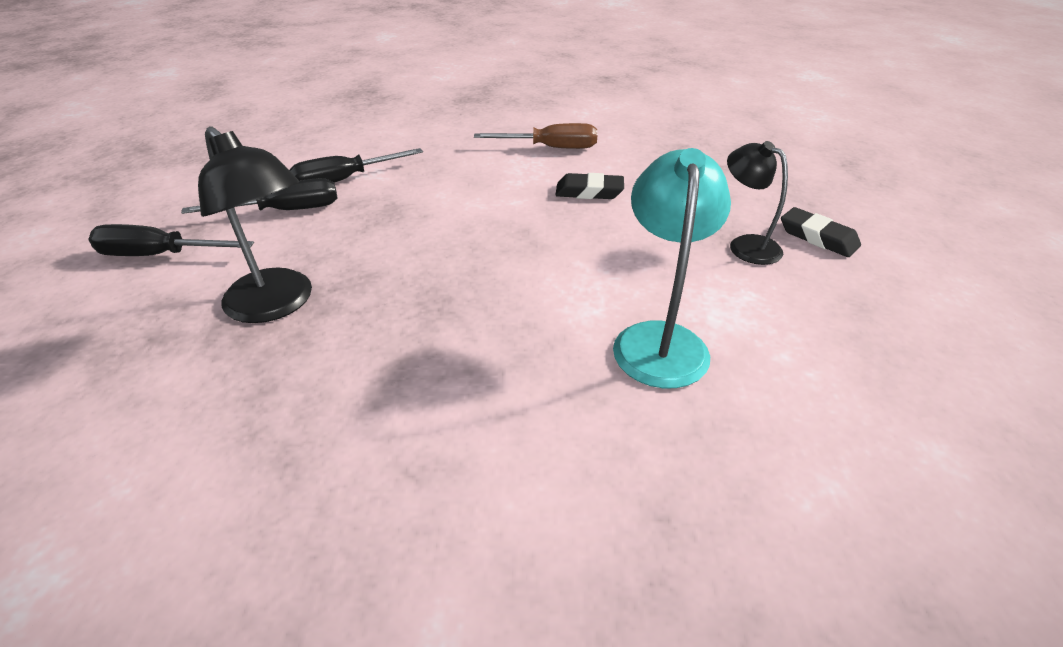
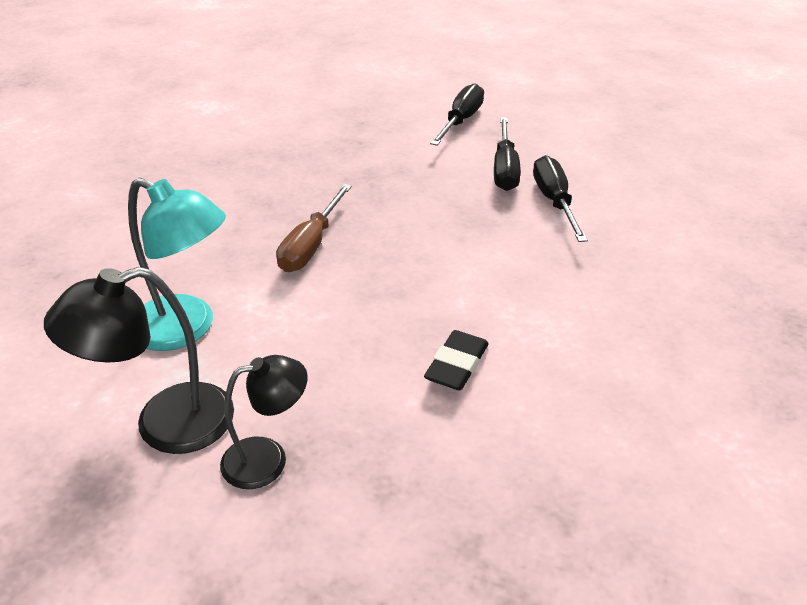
camera: 110 degrees right, 0 degrees up
black lamp [198,126,312,323] -> black lamp moved to [44,267,234,454]
brown screwdriver [474,123,597,149] -> brown screwdriver moved to [276,184,352,272]
black eraser [781,207,861,257] -> none

